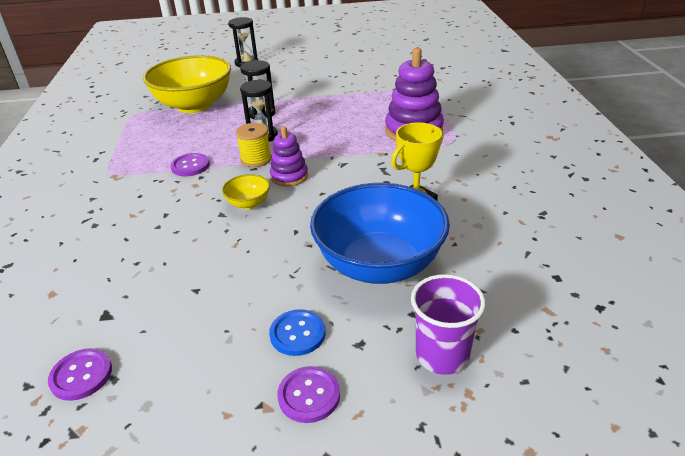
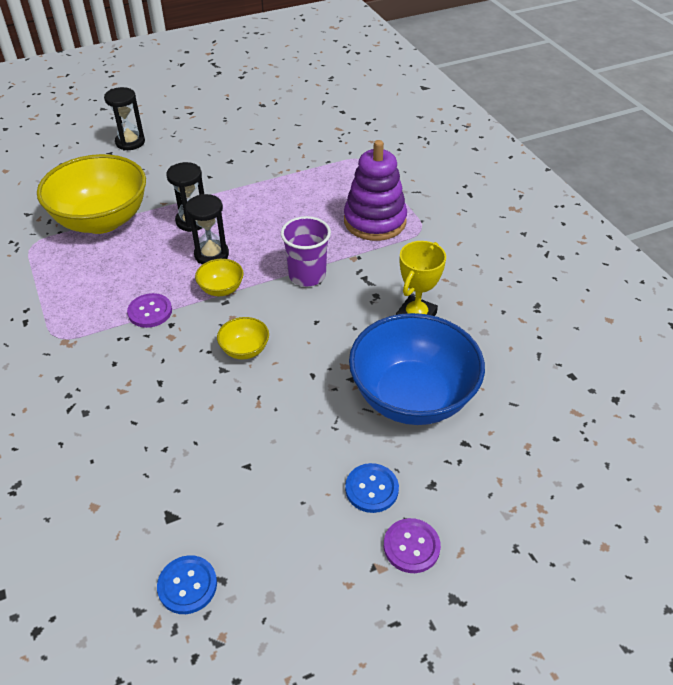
camera: 20 degrees left, 10 degrees up
purple button [48,348,112,401] -> blue button [157,555,217,614]
yellow spool [236,123,272,167] -> yellow bowl [195,259,244,296]
purple stacking toy [270,126,308,187] -> none
purple cup [411,274,486,375] -> purple cup moved to [281,216,331,286]

